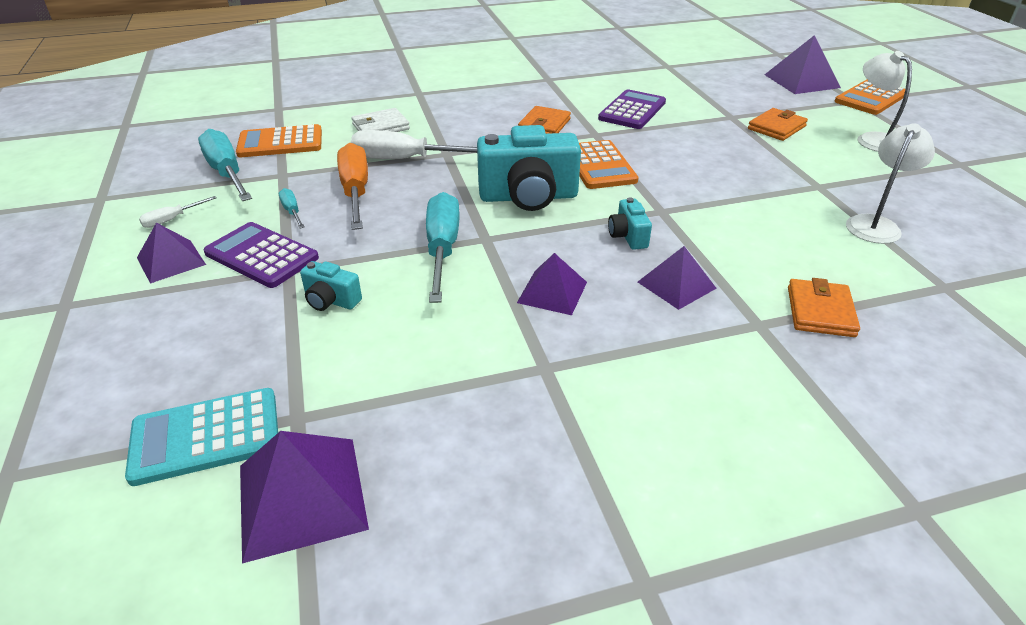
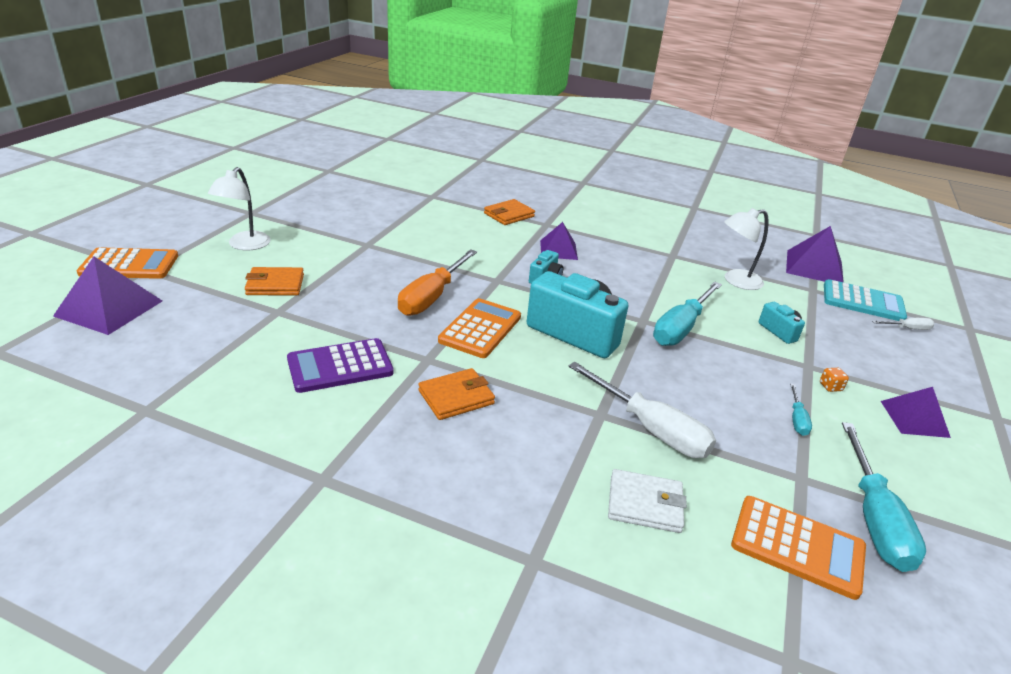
camera: 145 degrees left, 5 degrees down
white screwdriver [139,196,217,228] -> white screwdriver moved to [872,318,934,330]
purple calculator [203,222,319,288] -> orange dice [820,368,849,392]
orange screwdriver [337,143,368,230] -> orange screwdriver moved to [398,249,477,316]
purple pyramid [517,253,587,315] -> none
white lamp [846,123,935,244] -> white lamp moved to [724,208,768,290]

